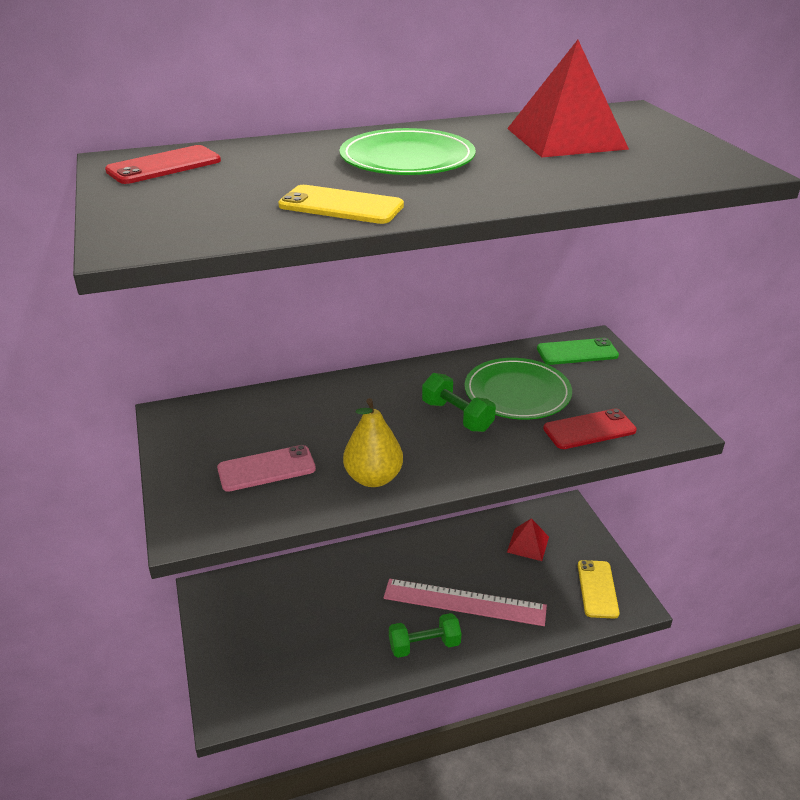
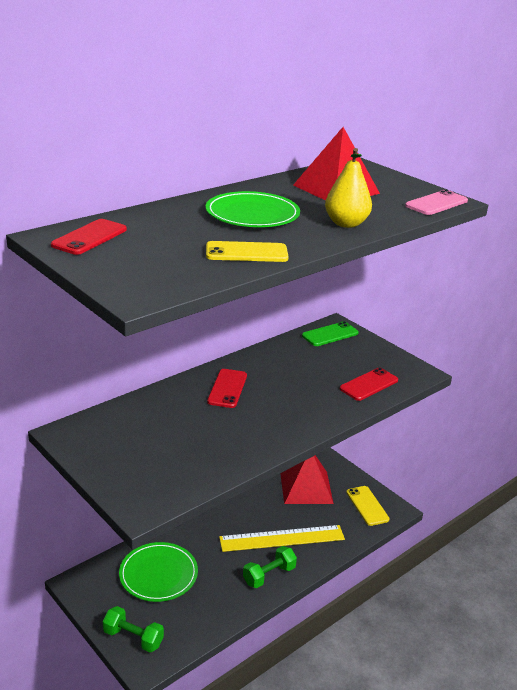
camera: 25 degrees left, 5 degrees down
pink phone [217,445,316,492] -> pink phone moved to [405,190,468,215]
yellow pear [343,398,403,487] -> yellow pear moved to [325,148,372,228]
pink ruler [383,579,547,626] -> yellow ruler [219,525,345,552]
green dumbbell [422,373,496,432] -> green dumbbell moved to [103,606,164,652]
green plate [465,358,572,420] -> green plate moved to [119,542,198,602]
red pyramid [507,518,549,561] -> red pyramid [280,455,334,504], size x1.78
none -> red phone [207,369,247,408]

